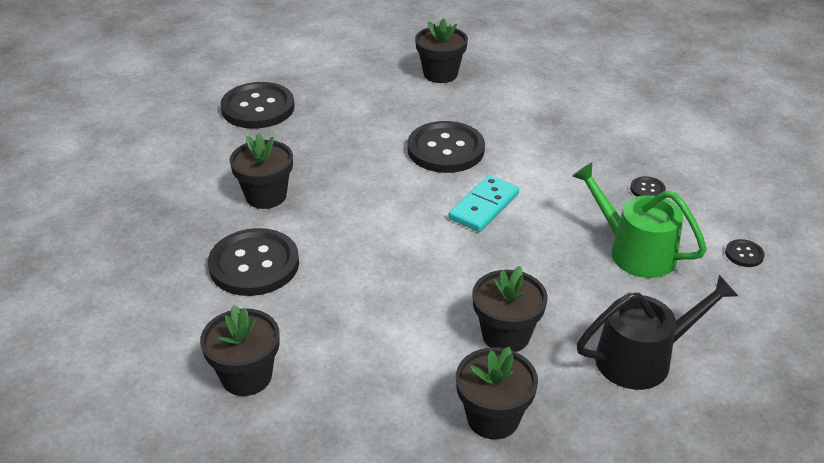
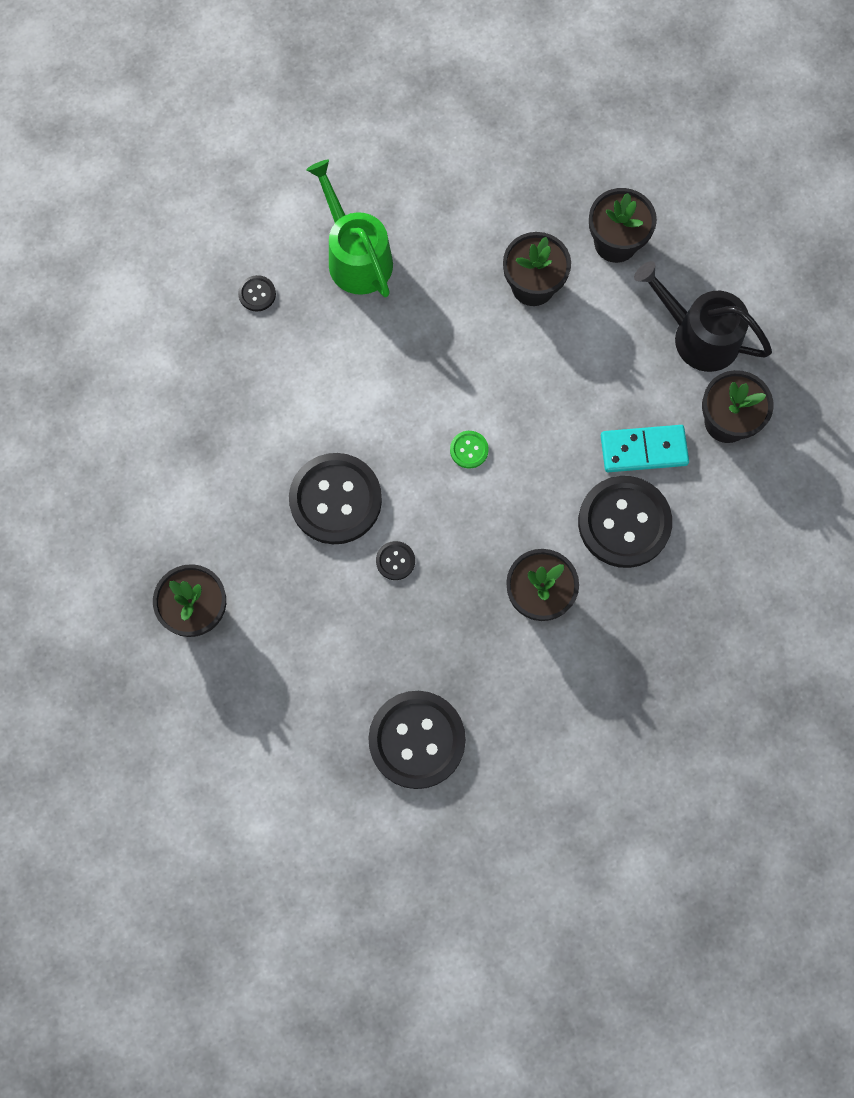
camera: 130 degrees left, 35 degrees up
turquoise domino [449,175,519,232] -> turquoise domino moved to [601,425,689,472]
green watering can [572,162,707,278] -> green watering can turned 150 degrees clockwise [306,159,393,297]
black watering can [577,275,738,390] -> black watering can moved to [634,261,772,372]
black button [725,239,764,267] -> black button moved to [376,541,415,580]
none -> green button [450,431,489,469]

